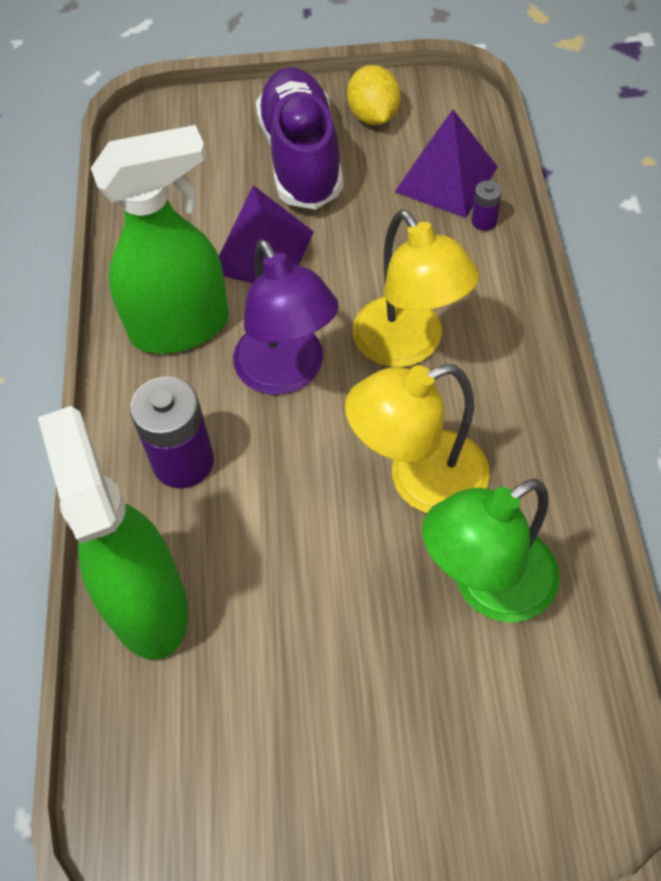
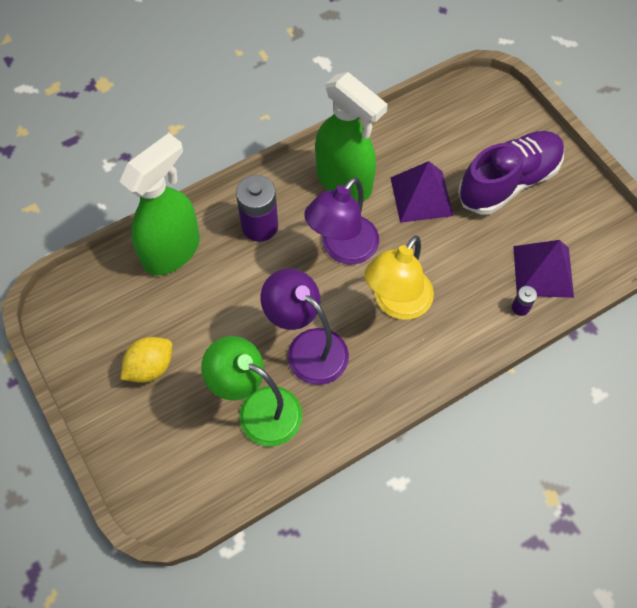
camera: 60 degrees right, 5 degrees up
yellow lamp [345,364,490,513] -> purple lamp [261,268,349,385]
yellow lemon [347,65,400,125] -> yellow lemon moved to [120,337,172,383]

